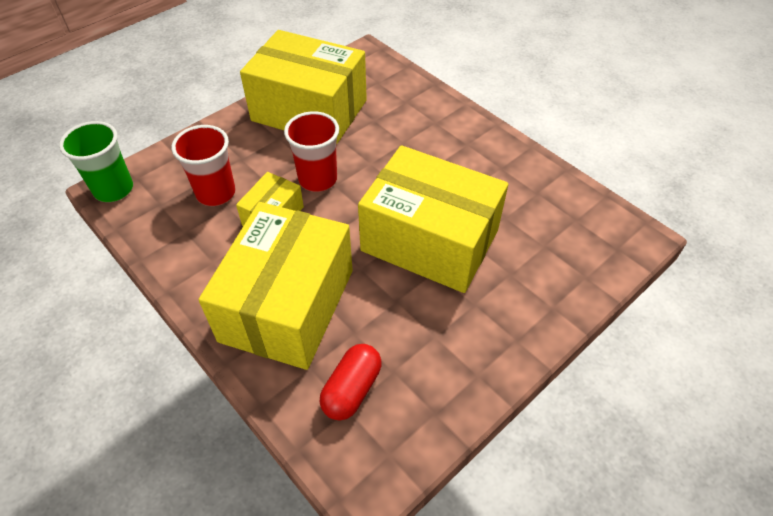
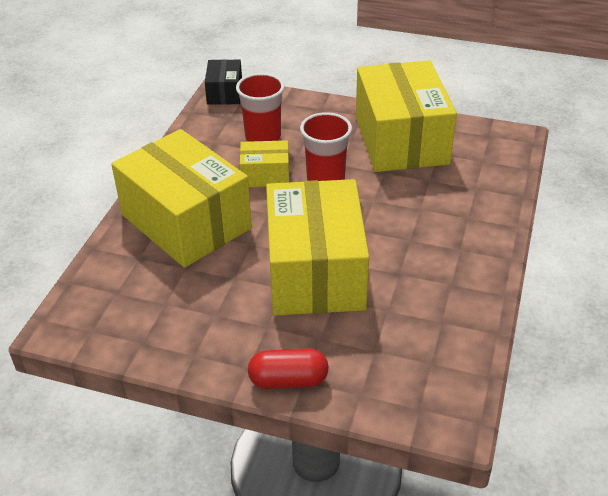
camera: 60 degrees right, 10 degrees down
green cup [59,121,133,202] -> black box [205,59,242,105]
yellow box [199,202,353,370] -> yellow box turned 60 degrees clockwise [111,129,252,268]
red capsule [319,344,382,420] -> red capsule moved to [248,348,329,389]

